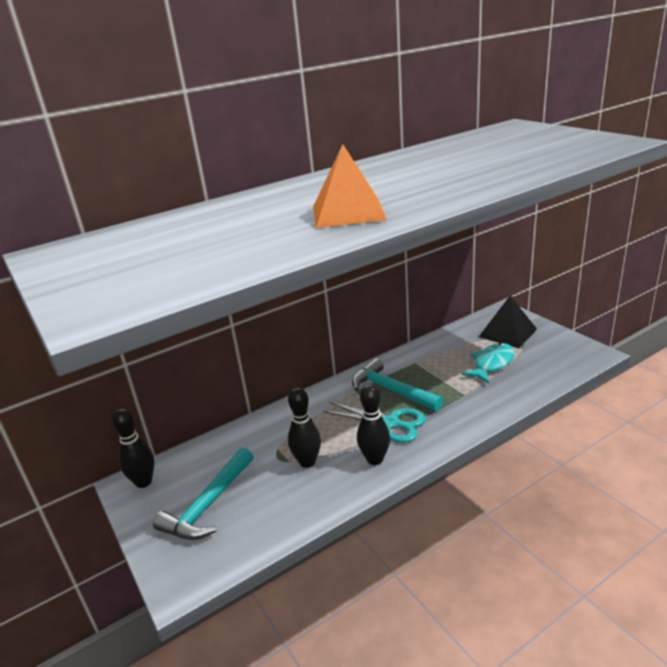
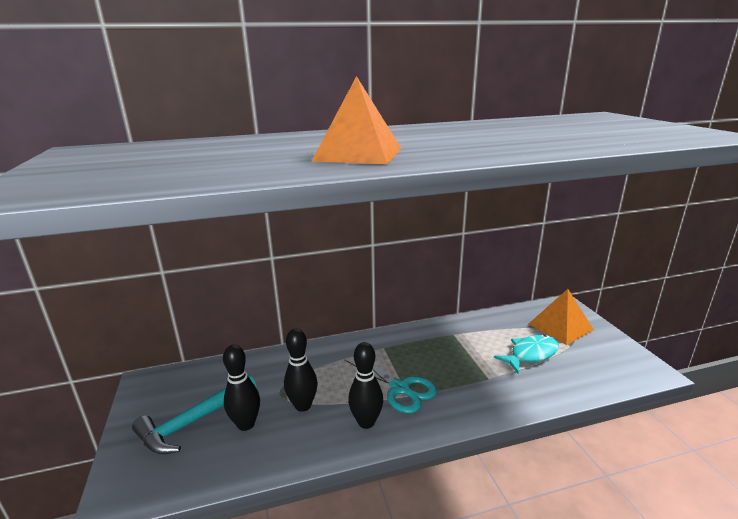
camera: 15 degrees right, 5 degrees down
black bowling pin [112,408,154,488] -> black bowling pin moved to [223,345,260,431]
turquoise hammer [352,358,444,412] -> none
black pyramid [479,296,537,348] -> orange pyramid [529,289,594,345]

